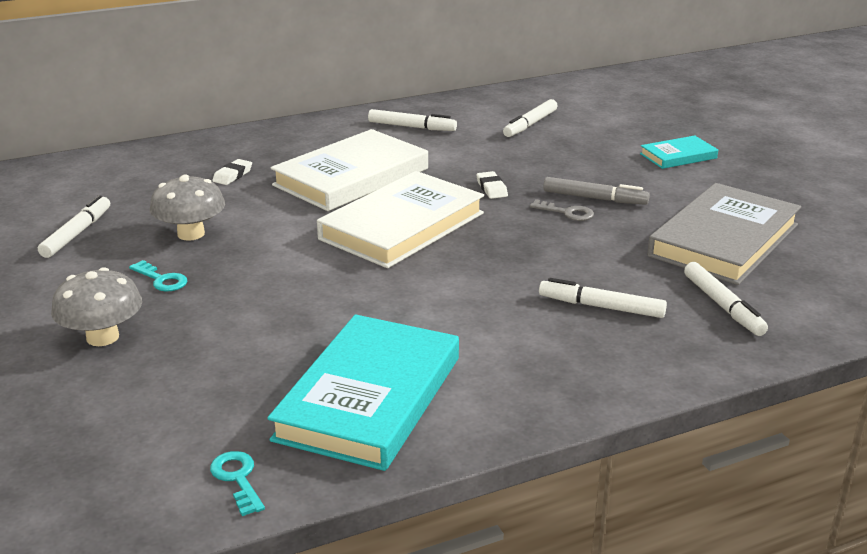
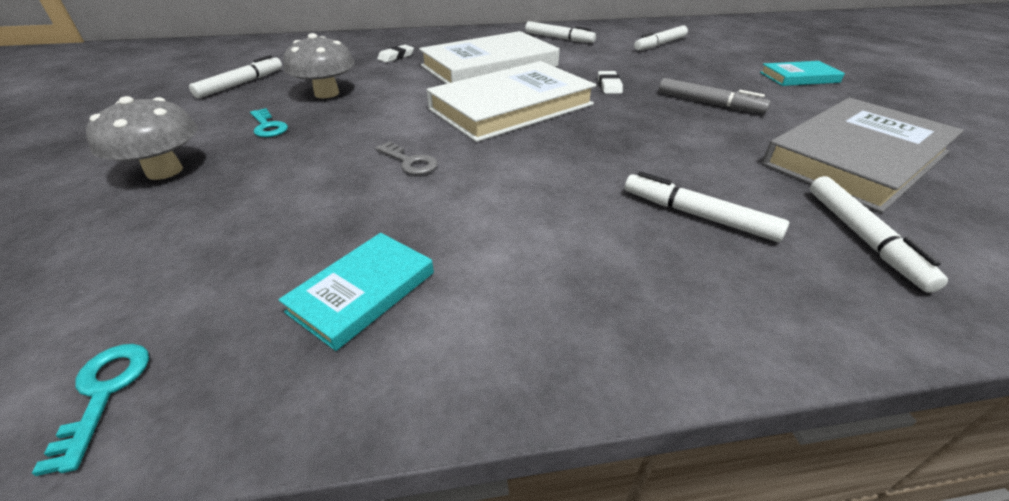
camera: 15 degrees right, 10 degrees up
turquoise book [267,314,459,471] -> turquoise book [278,233,434,351], size x0.50
grey key [530,199,594,221] -> grey key moved to [375,141,438,175]

